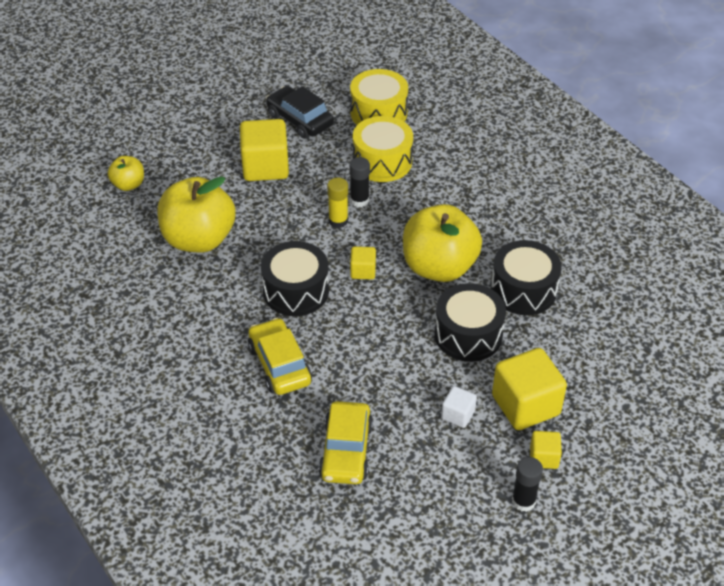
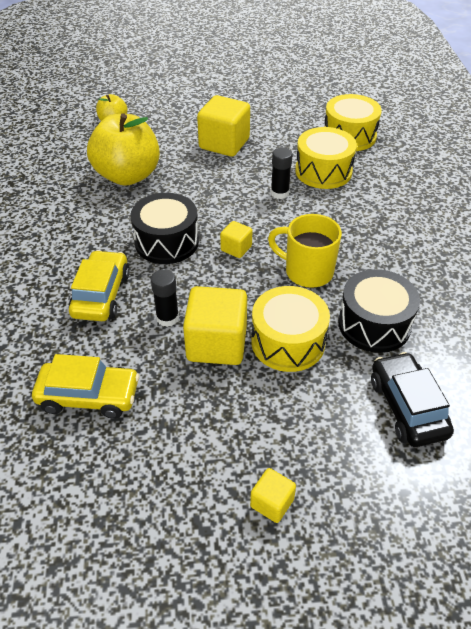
camera: 30 degrees right, 0 degrees up
black car [266,86,334,139] -> black car moved to [371,352,454,447]
yellow car [319,401,373,484] -> yellow car turned 120 degrees counterclockwise [32,354,140,419]
yellow glue stick [327,177,348,228] -> none
yellow apple [403,204,482,282] -> yellow mug [268,214,342,288]
black drum [435,283,506,362] -> yellow drum [251,286,330,372]
white cube [441,386,477,428] -> none
yellow cube [492,348,567,430] -> yellow cube moved to [183,286,247,365]
black glue stick [512,457,543,512] -> black glue stick moved to [151,269,179,327]

